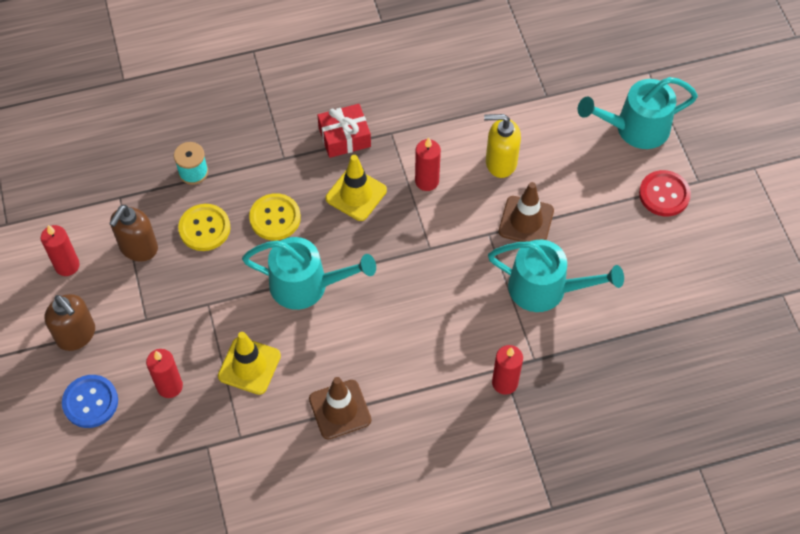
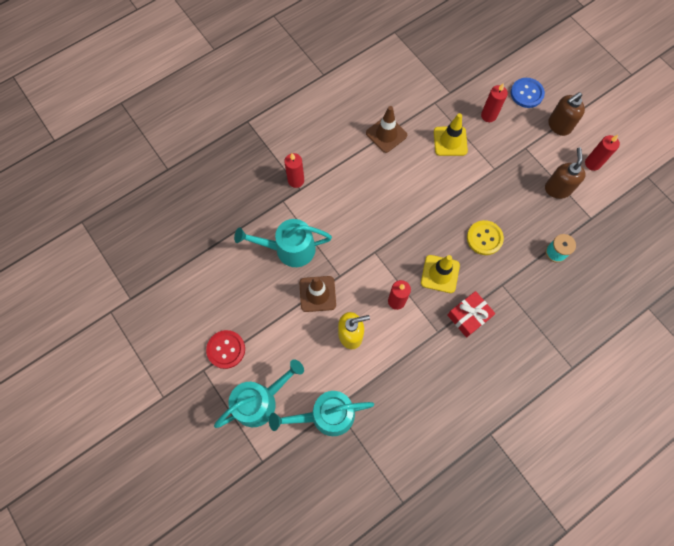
camera: 160 degrees right, 10 degrees up
brown soap dispenser [44,294,95,351] -> brown soap dispenser turned 60 degrees counterclockwise [549,92,585,136]
yellow button [178,204,230,251] -> none
turquoise watering can [242,237,376,310] -> turquoise watering can moved to [269,391,374,436]

